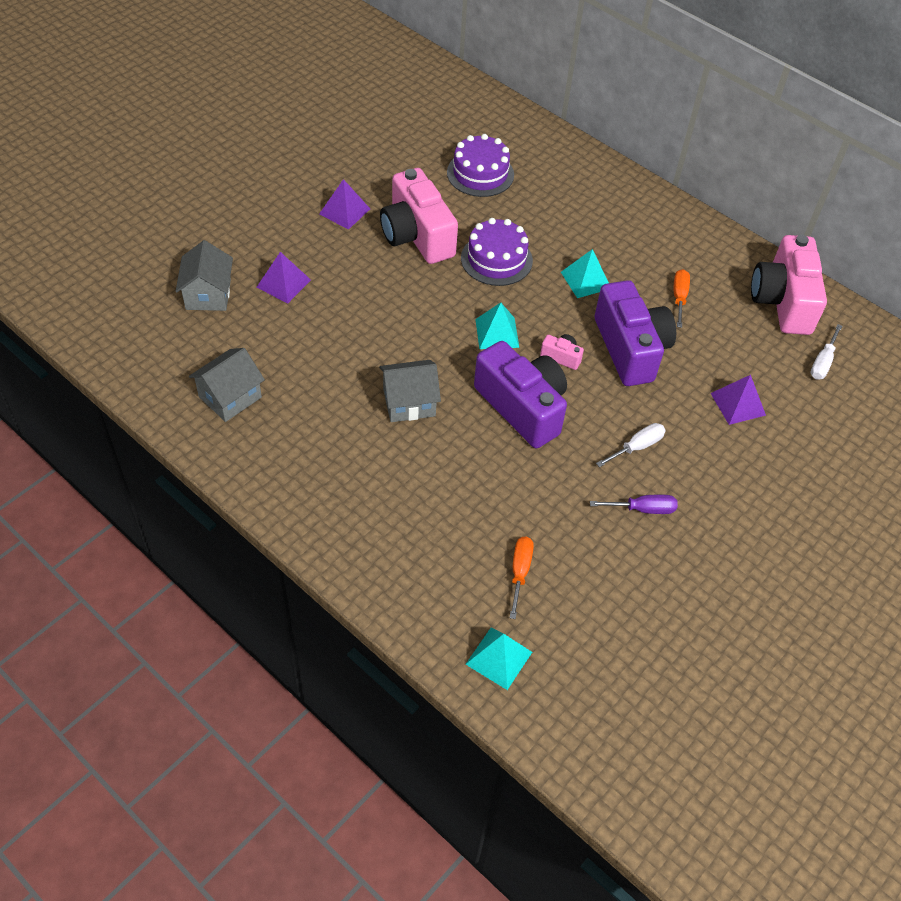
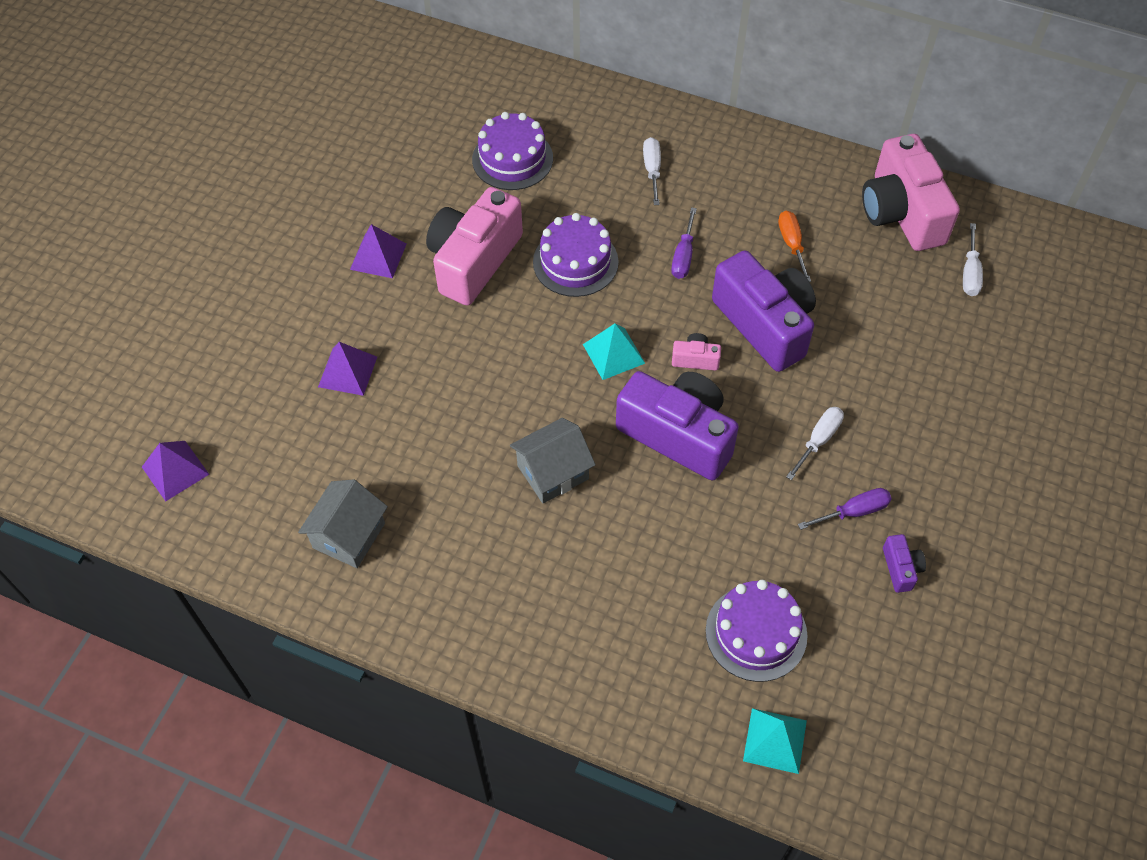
camera: 15 degrees left, 5 degrees up
grey house [175,240,233,311] -> none
pink camera [380,168,458,264] -> pink camera turned 75 degrees clockwise [426,187,523,306]
orange screwdriver [510,536,534,619] -> purple cake [706,580,807,682]
turquoise pyramid [561,249,609,298] -> purple screwdriver [671,207,697,279]
purple pyramid [710,375,766,425] -> purple pyramid moved to [142,441,209,502]
none -> white screwdriver [643,137,661,205]
none -> purple camera [883,534,926,593]

